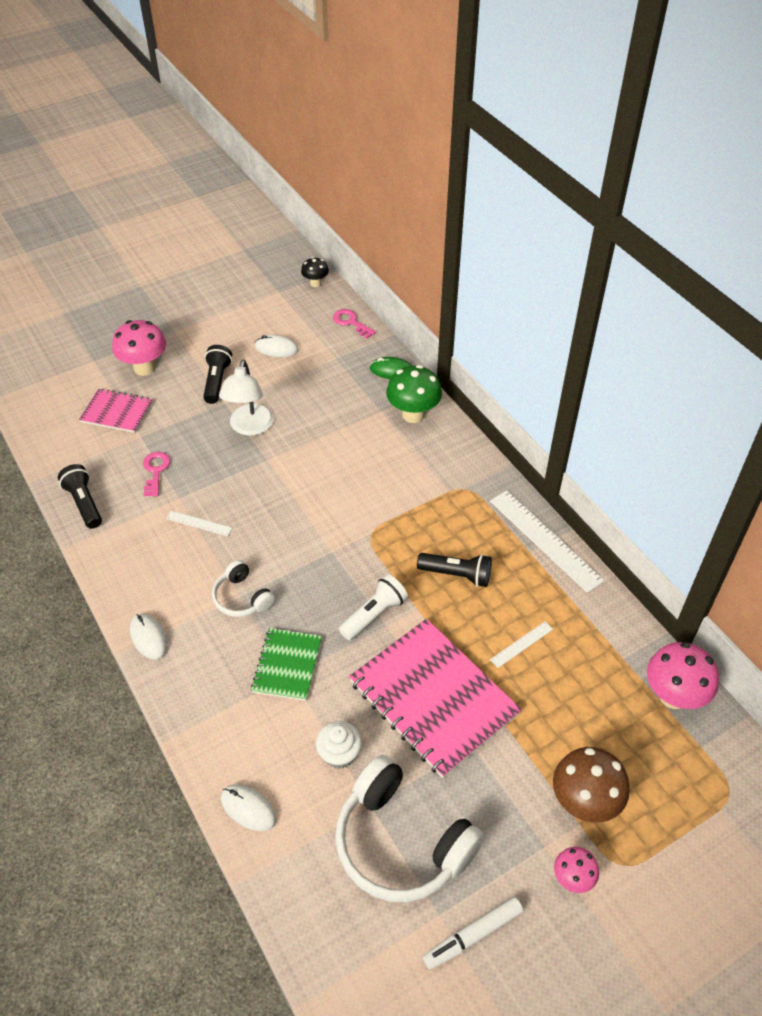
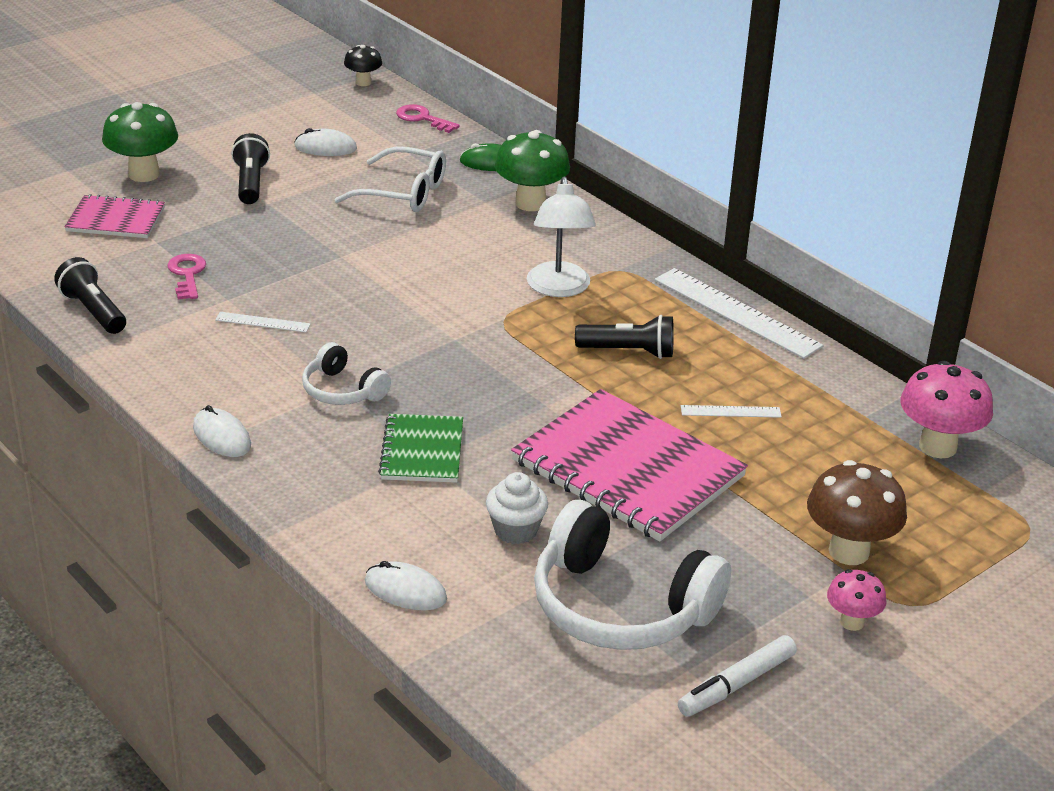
camera: 10 degrees left, 15 degrees down
pink mushroom [112,320,166,376] -> green mushroom [102,102,178,182]
white lamp [219,360,274,436] -> white lamp moved to [527,176,596,297]
white flashlight [339,575,408,640] -> none
white ruler [490,621,553,668] -> white ruler turned 45 degrees clockwise [681,405,782,418]
none -> white glasses [334,146,446,212]

